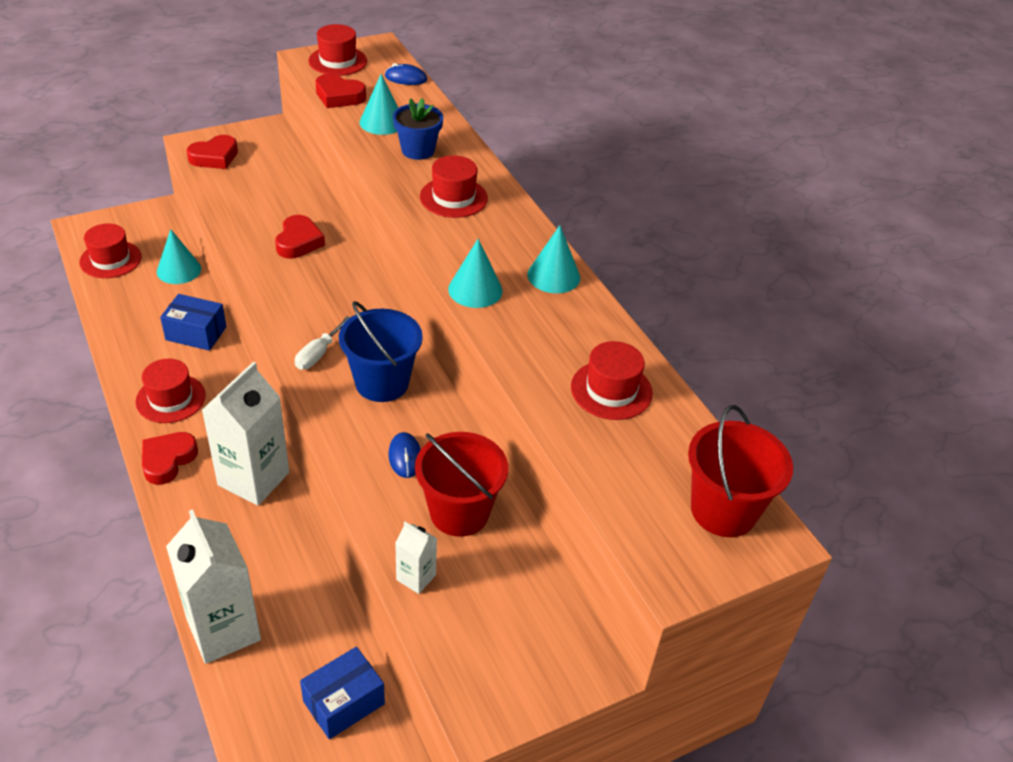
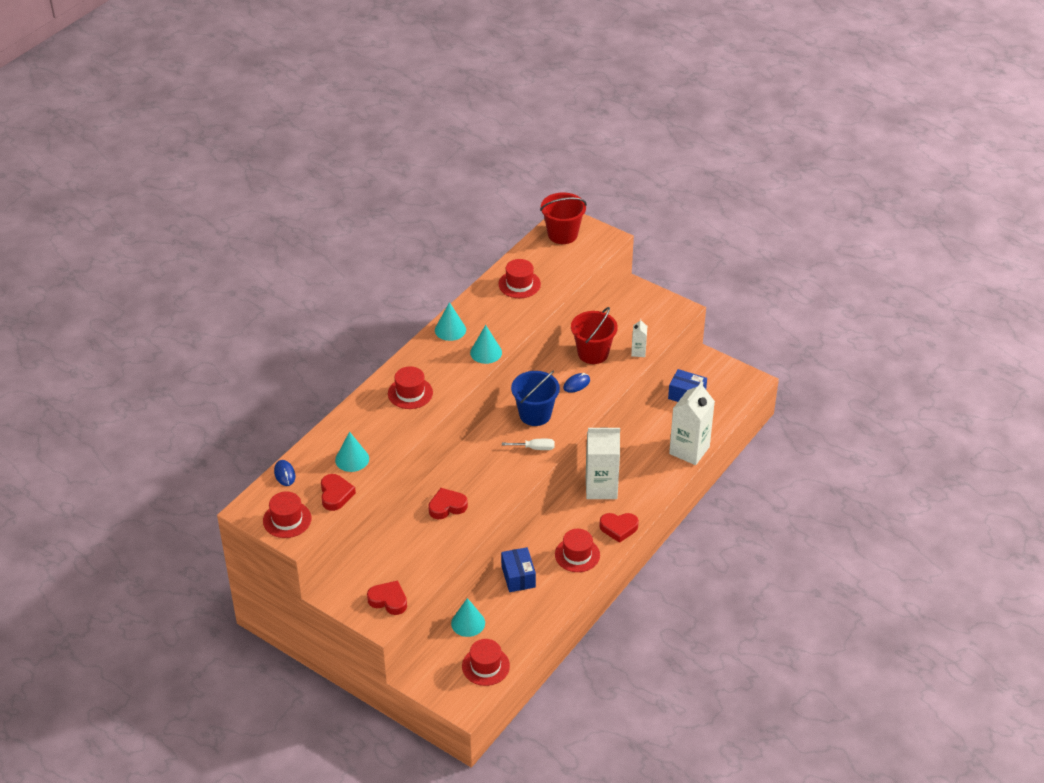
camera: 115 degrees left, 0 degrees up
blue flower pot [393,98,443,160] -> none

